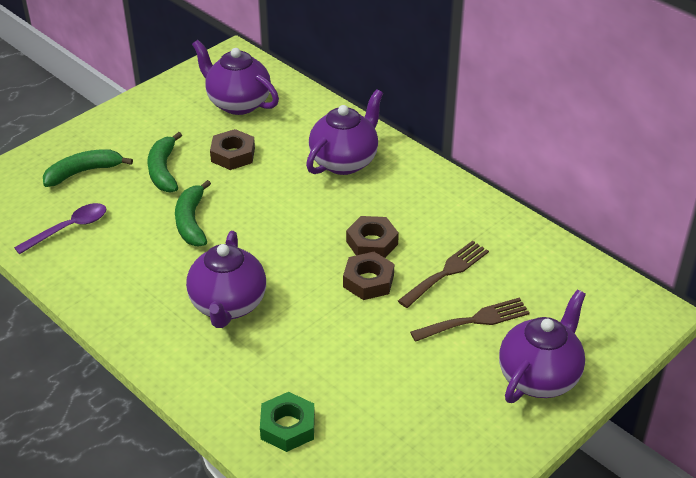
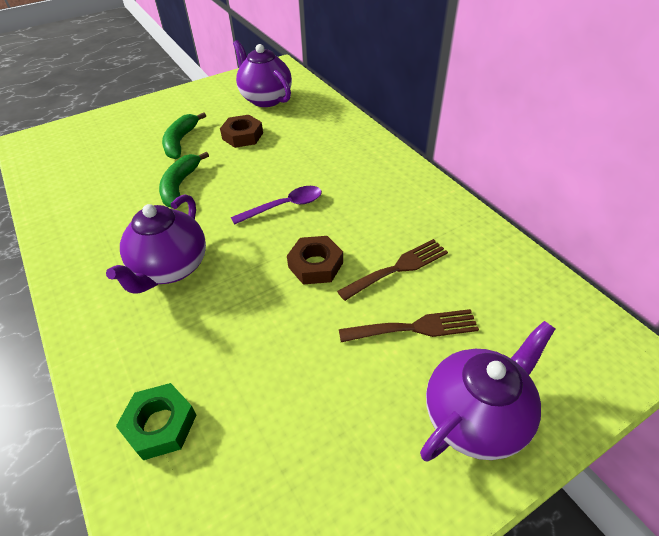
camera: 15 degrees right, 5 degrees up
purple spoon [14,203,106,254] -> purple spoon moved to [231,186,322,225]
green banana [43,149,133,187] -> none
purple teapot [306,89,383,175] -> none
brown nut [346,216,399,258] -> none

